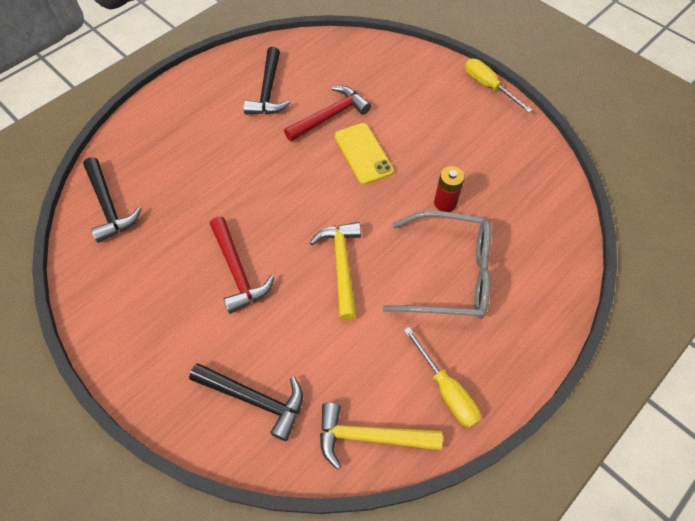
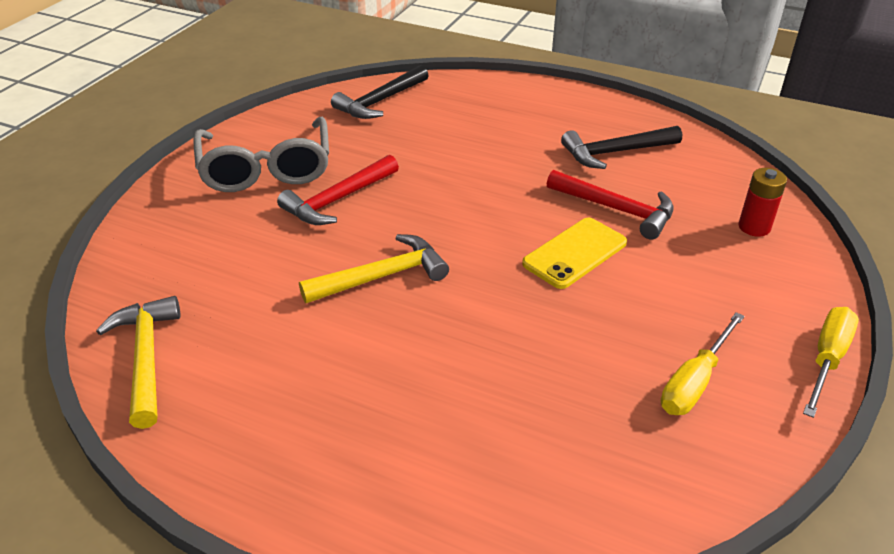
camera: 70 degrees right, 20 degrees down
black hammer [189,363,303,441] -> none
grey glasses [382,211,491,319] -> grey glasses moved to [193,117,329,192]
yellow screwdriver [404,327,481,428] -> yellow screwdriver moved to [661,312,745,415]
red battery [434,166,465,212] -> red battery moved to [739,168,787,237]

